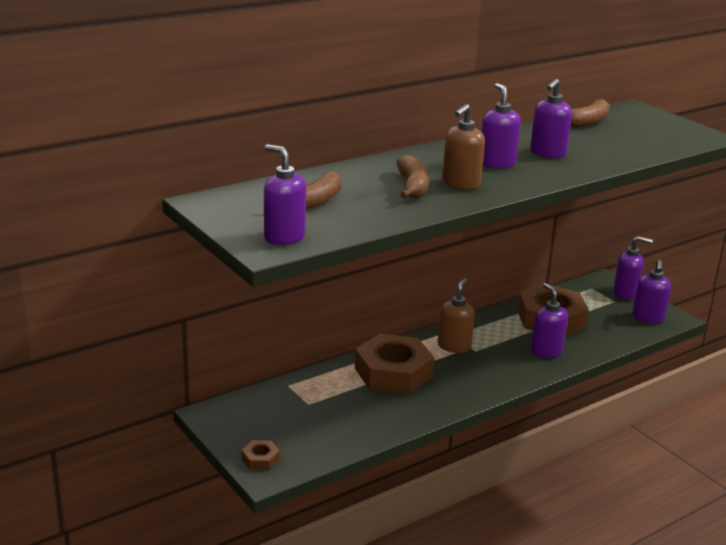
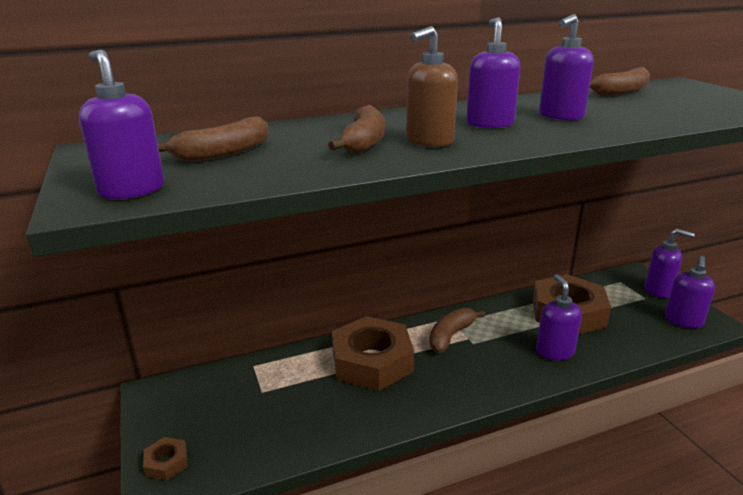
camera: 15 degrees right, 0 degrees up
brown soap dispenser [438,278,475,353] -> brown banana [429,308,485,353]

